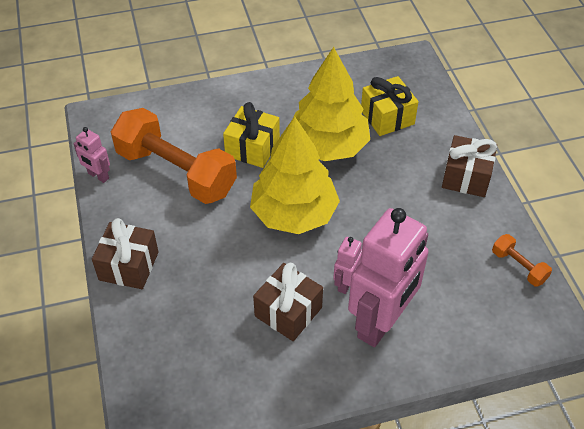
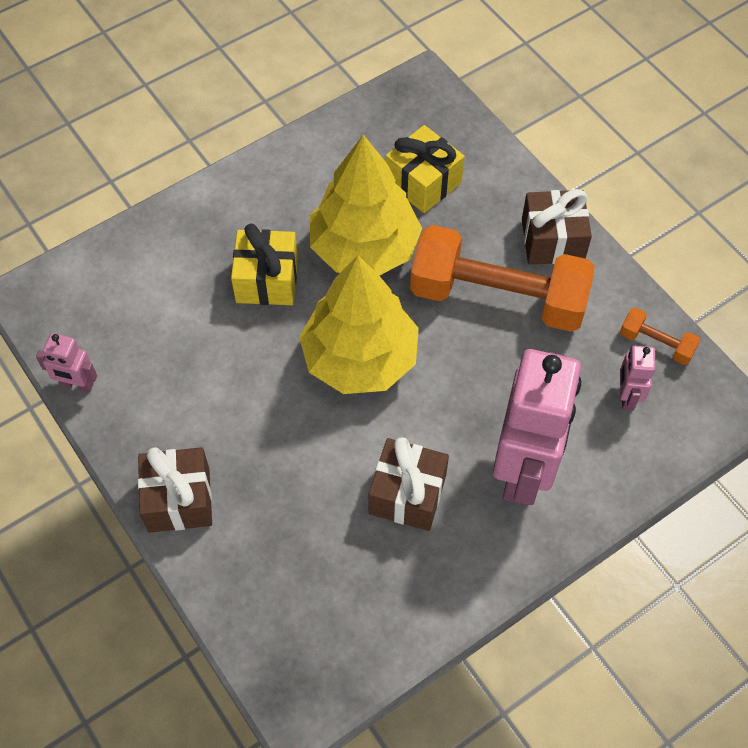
camera: 20 degrees left, 10 degrees up
orange dumbbell [111,108,237,204] -> orange dumbbell moved to [410,225,595,332]
pink robot [333,237,362,294] -> pink robot moved to [620,345,655,411]

